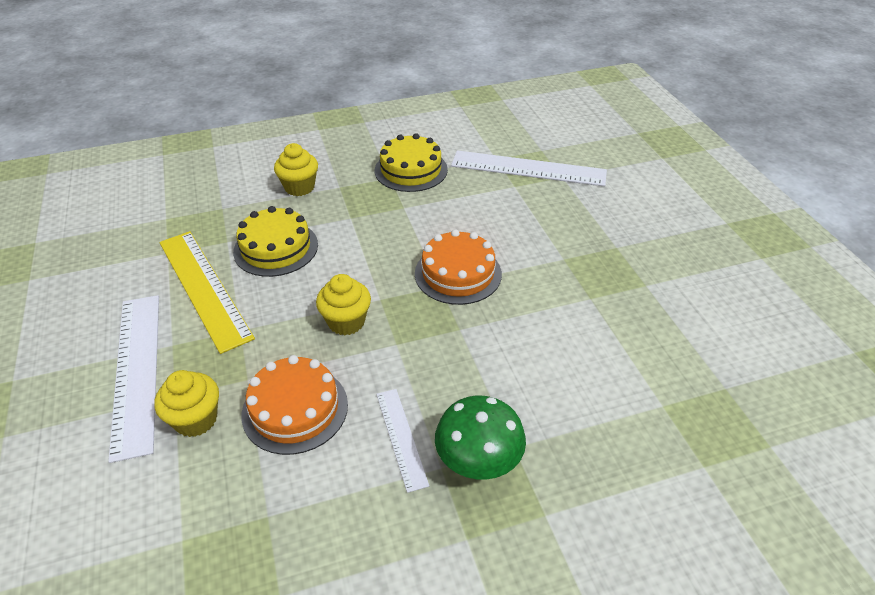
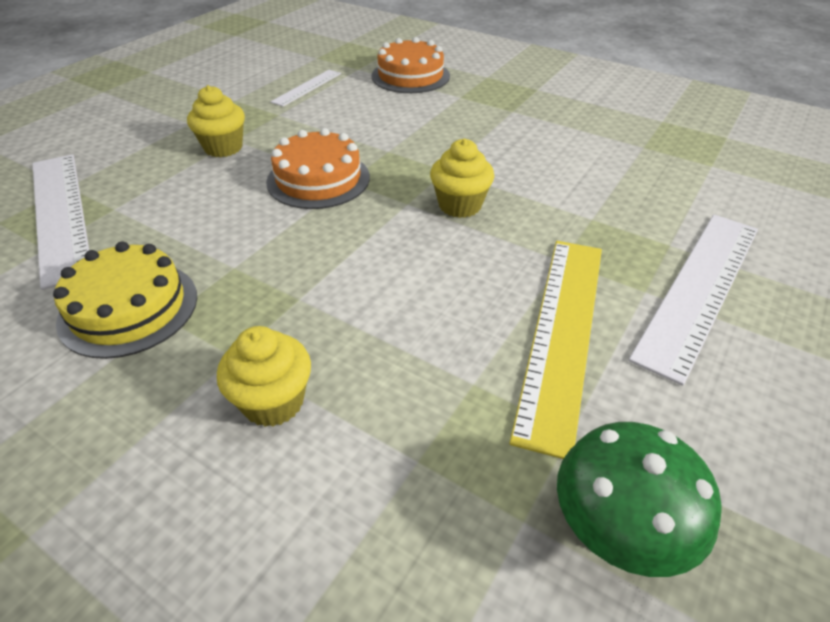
camera: 130 degrees left, 0 degrees up
yellow cupcake [155,370,219,437] -> yellow cupcake moved to [187,85,245,157]
yellow cake [233,206,318,277] -> none
orange cake [242,355,348,455] -> orange cake moved to [371,37,450,93]
white ruler [376,389,429,493] -> white ruler moved to [270,70,341,107]
green mushroom [435,396,526,480] -> green mushroom moved to [557,422,722,577]

